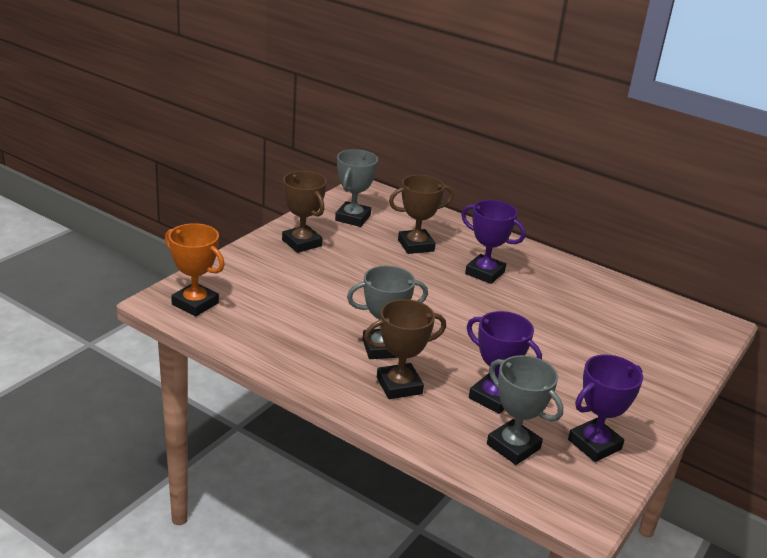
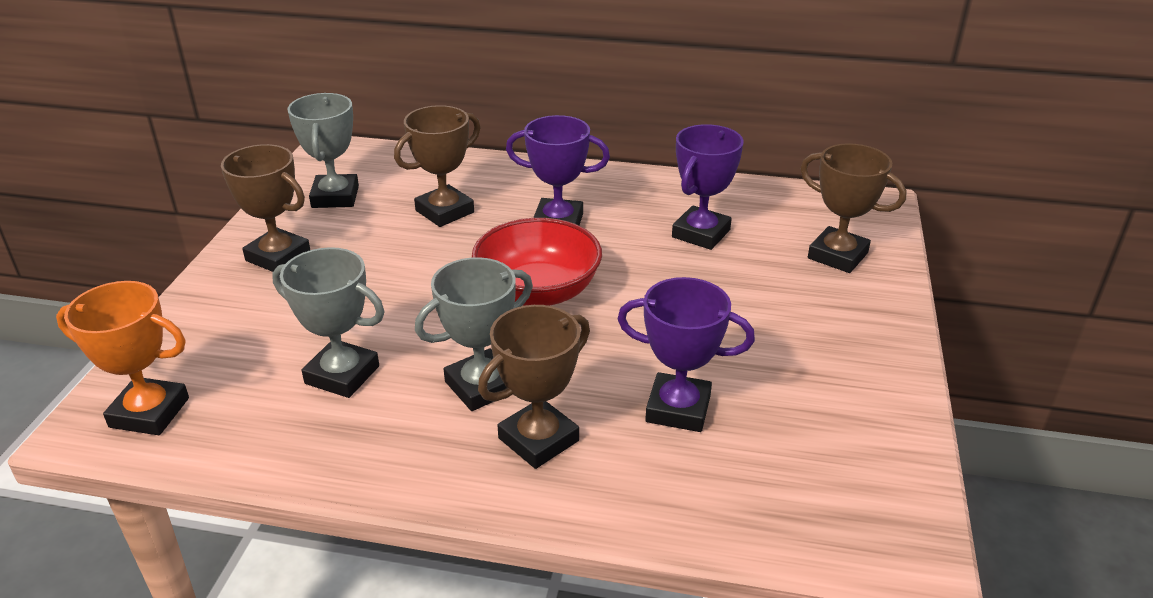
camera: 20 degrees left, 5 degrees up
grey trophy [487,355,564,465] -> grey trophy moved to [272,247,384,398]
purple trophy [568,355,643,462] -> purple trophy moved to [672,124,744,250]
none -> red bowl [472,218,602,306]
none -> brown trophy [800,143,907,273]

